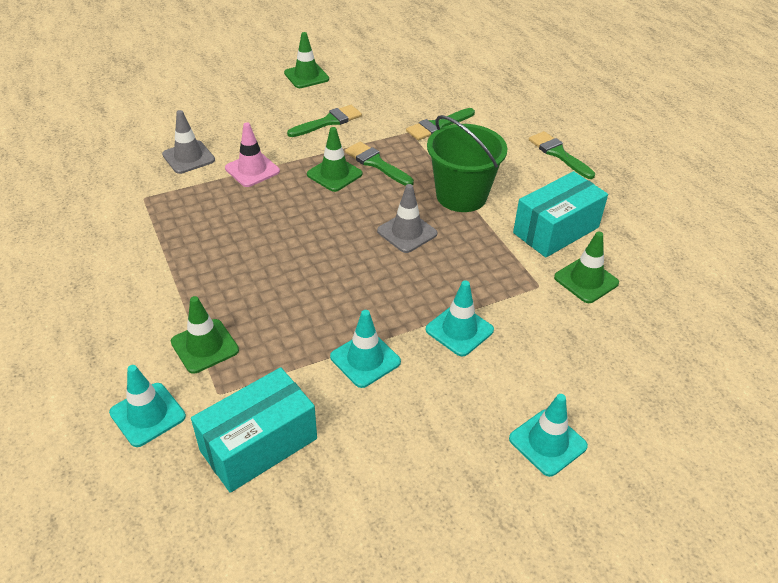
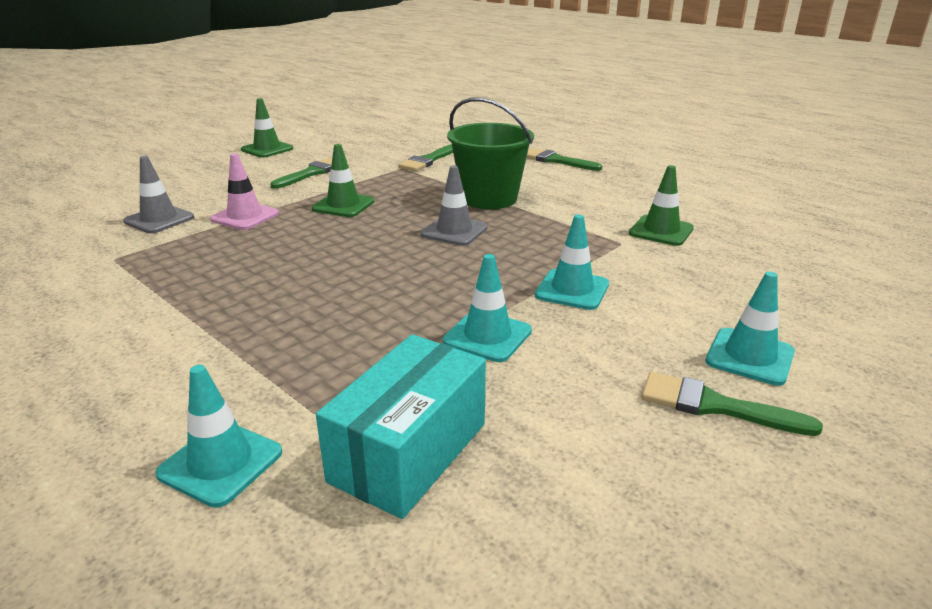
camera: 20 degrees left, 15 degrees down
green traffic cone [171,296,239,374] -> none
green brush [345,142,414,186] -> green brush moved to [642,372,823,436]
turquoise box [513,171,608,258] -> none

